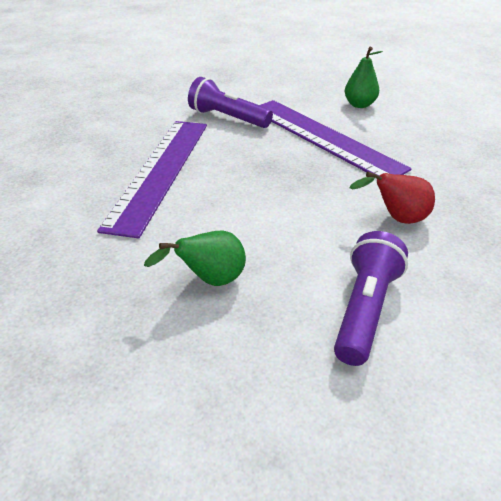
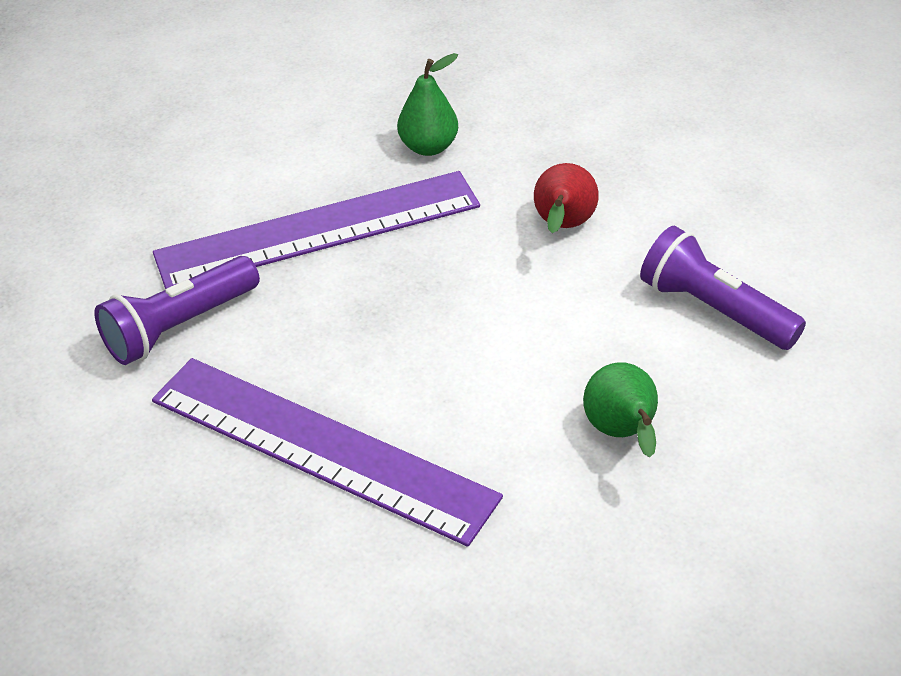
camera: 70 degrees left, 5 degrees up
green pear [345,47,383,108] -> green pear moved to [397,53,458,156]

